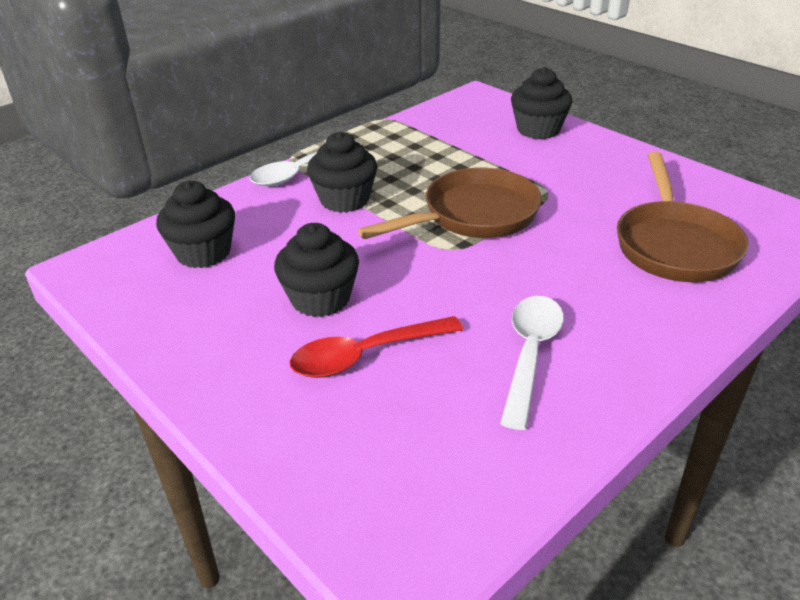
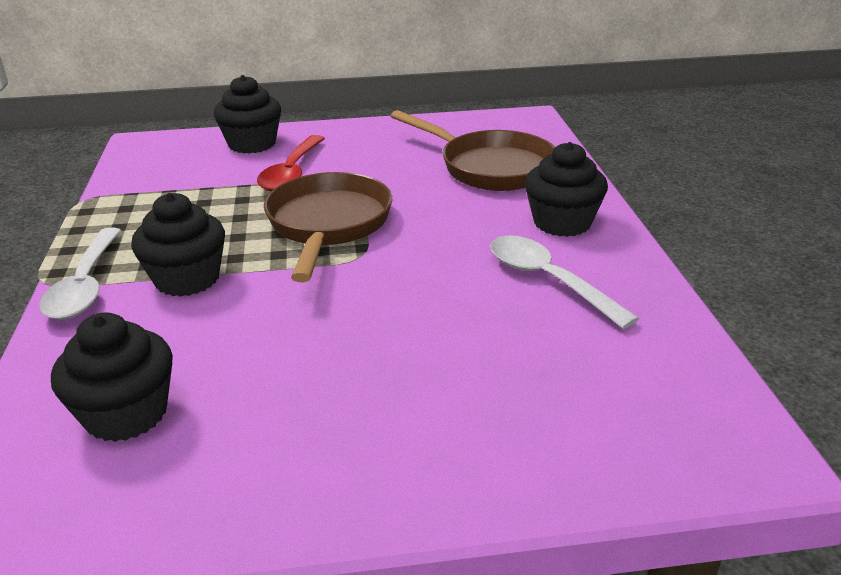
camera: 55 degrees left, 5 degrees down
black cupcake [274,223,359,317] -> black cupcake moved to [525,142,608,237]
red spoon [290,316,463,378] -> red spoon moved to [257,135,325,191]

